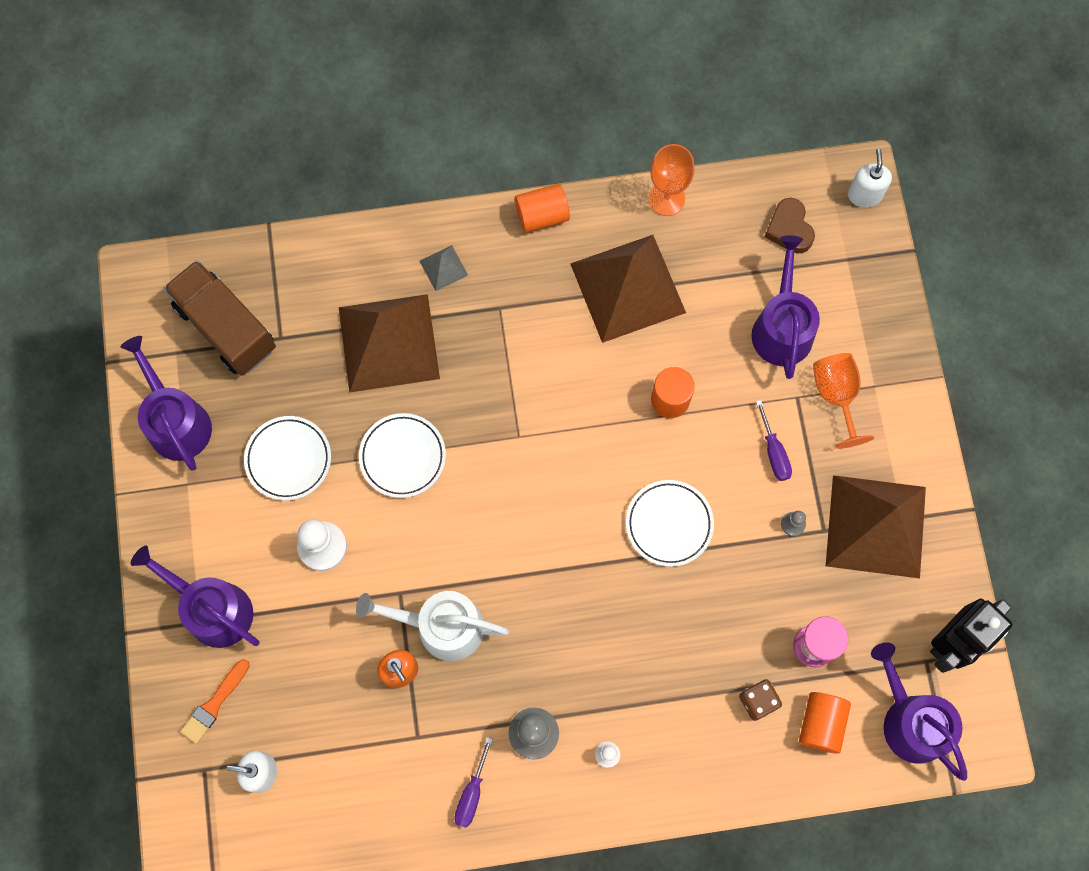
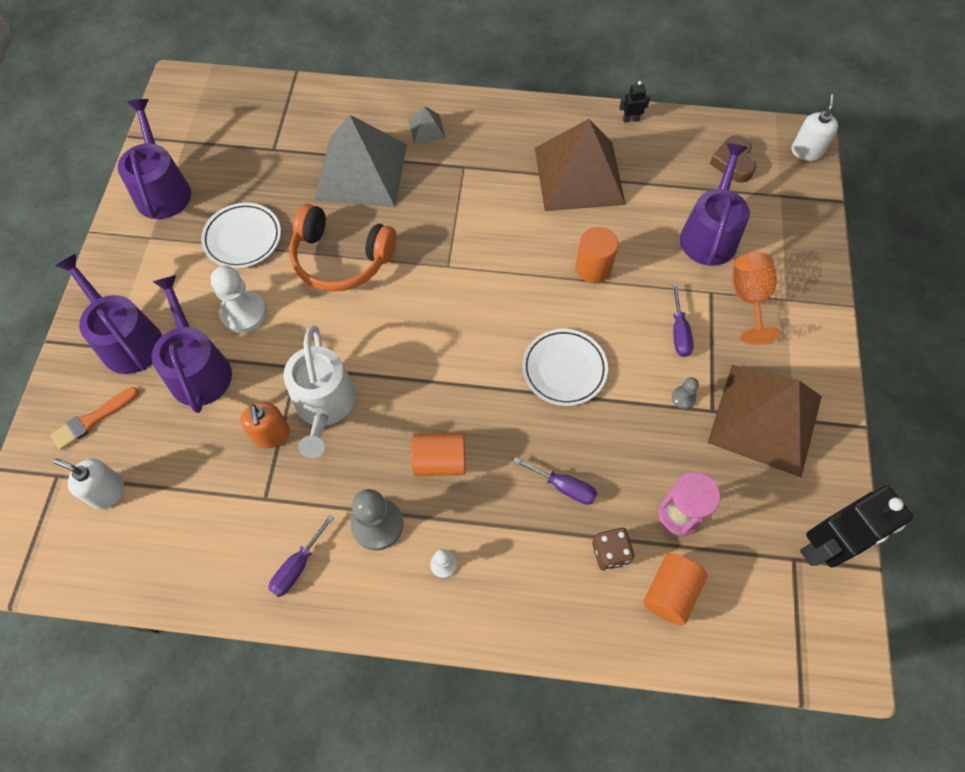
camera: 15 degrees right, 10 degrees down
brown truck [164,260,276,376] -> none
brown pyramid [339,294,440,393] -> grey pyramid [315,114,407,207]
white watering can [356,591,509,661] -> white watering can turned 120 degrees counterclockwise [283,325,356,458]
white plate [359,413,446,498] -> orange headphones [289,204,396,292]
orange cylinder [515,184,570,232] -> orange cylinder moved to [411,433,465,476]
orange goblet [649,144,695,216] -> black robot [619,81,650,123]
purple watering can [871,642,967,781] -> purple watering can moved to [152,275,232,413]
none -> purple screwdriver [513,457,597,505]

